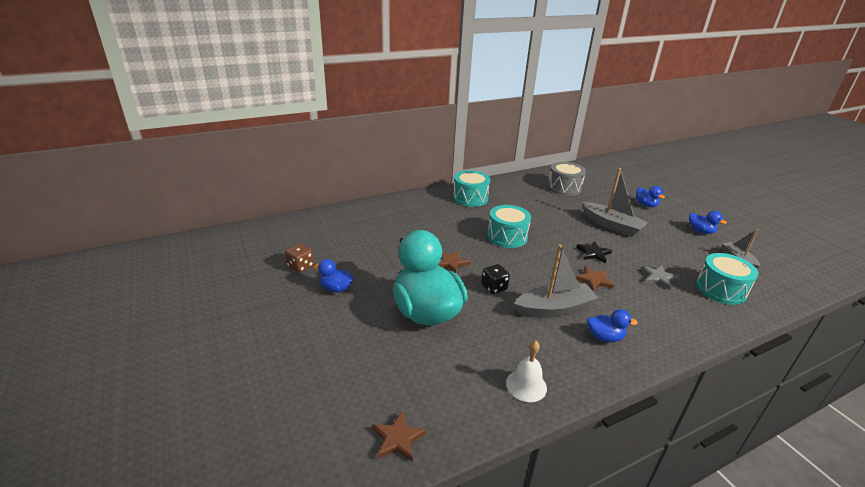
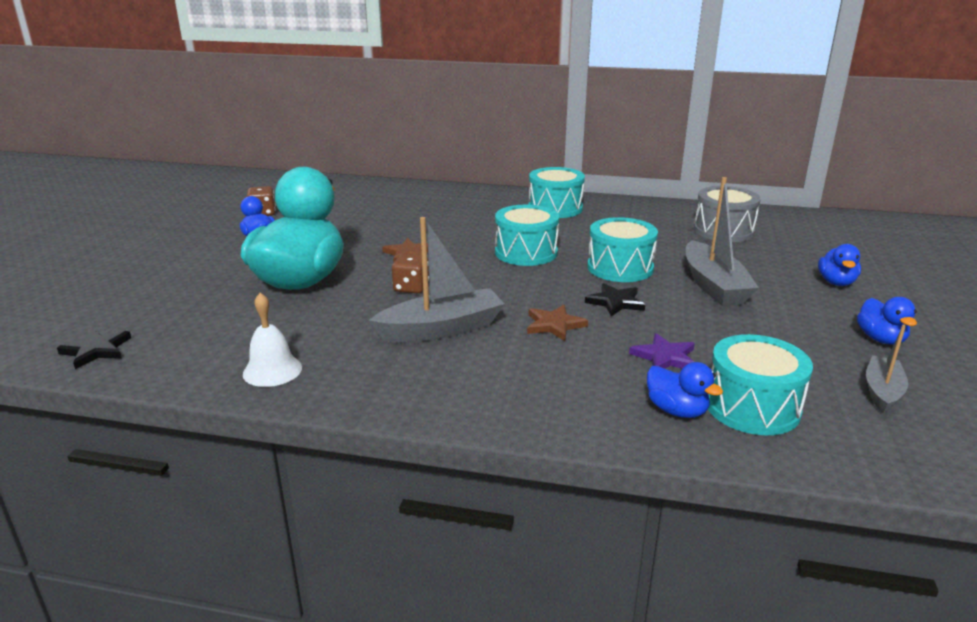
camera: 40 degrees right, 5 degrees down
brown star [372,411,427,462] -> black star [57,329,131,369]
black dice [481,264,510,294] -> brown dice [392,254,429,293]
grey boat [514,244,599,318] -> grey boat turned 45 degrees counterclockwise [369,217,505,342]
blue duck [587,309,638,342] -> blue duck moved to [647,362,723,418]
grey star [640,265,680,290] -> purple star [629,333,695,369]
none -> turquoise drum [587,217,658,282]

